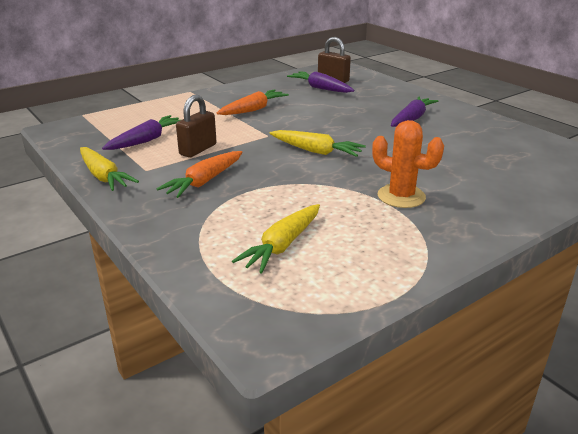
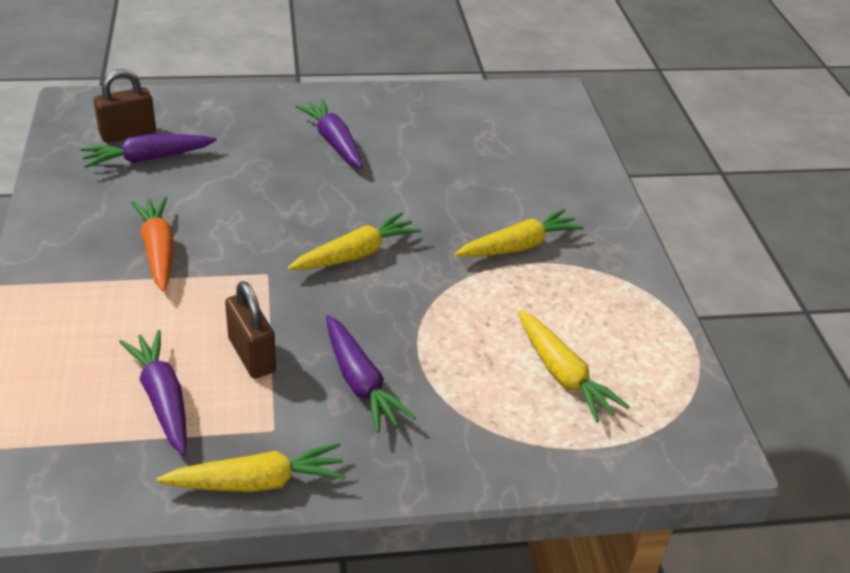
camera: 65 degrees left, 10 degrees up
orange carrot [156,151,242,198] -> purple carrot [326,315,416,433]
orange cactus [372,120,444,208] -> yellow carrot [454,209,584,257]

